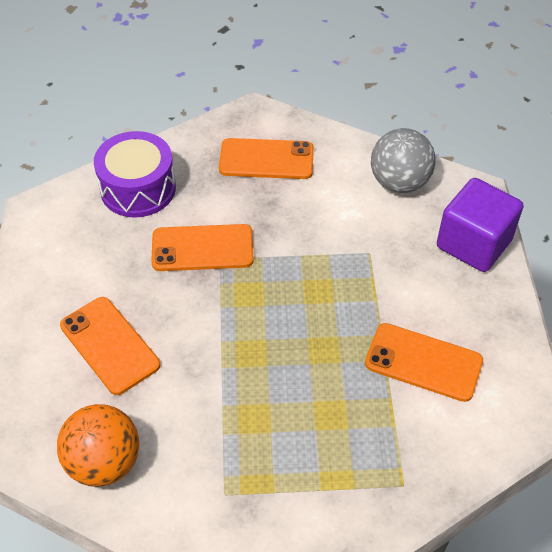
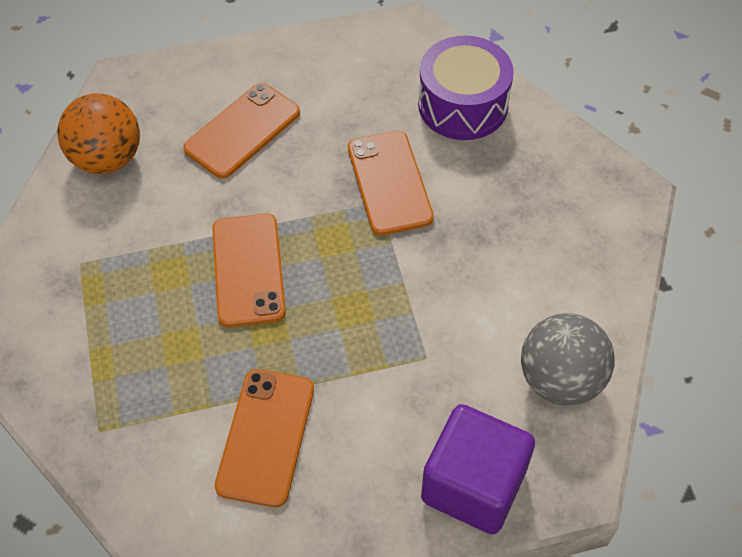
camera: 80 degrees right, 5 degrees up
orange phone [219,138,314,179] -> orange phone moved to [212,214,286,327]

